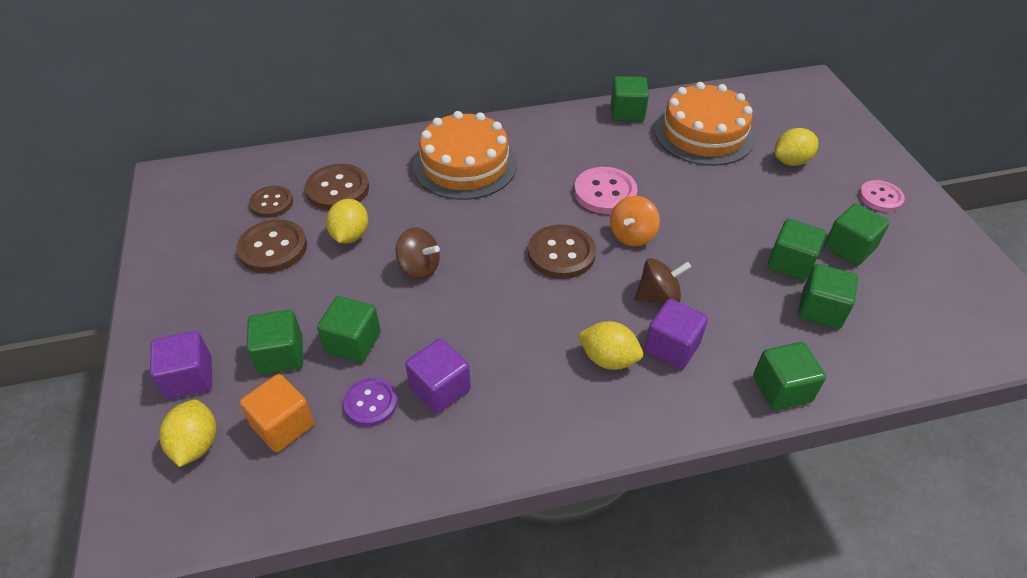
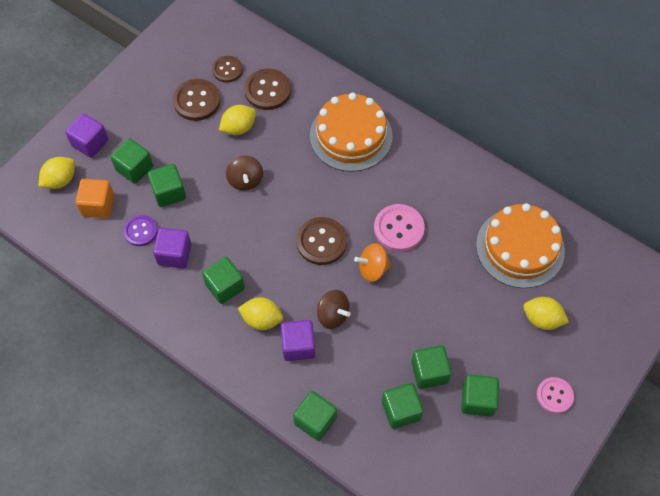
camera: 50 degrees right, 15 degrees up
yellow lemon [578,321,643,370] -> yellow lemon turned 60 degrees counterclockwise [238,297,283,330]
green cube [611,76,649,122] -> green cube moved to [202,257,245,304]

